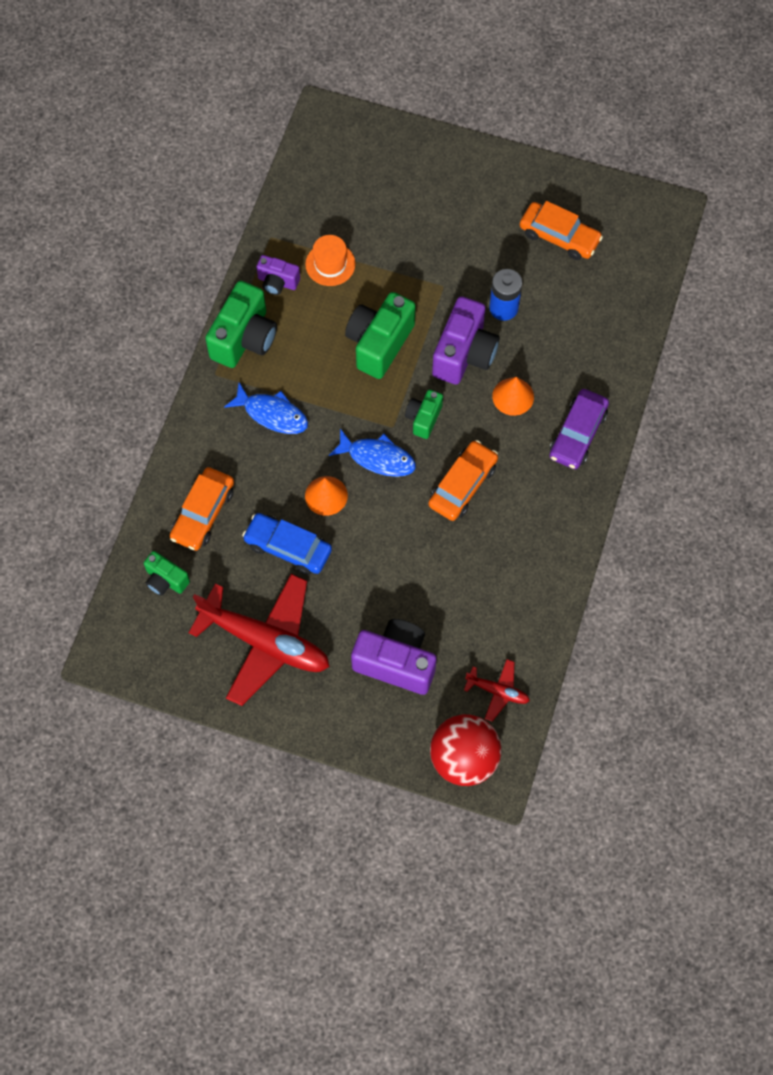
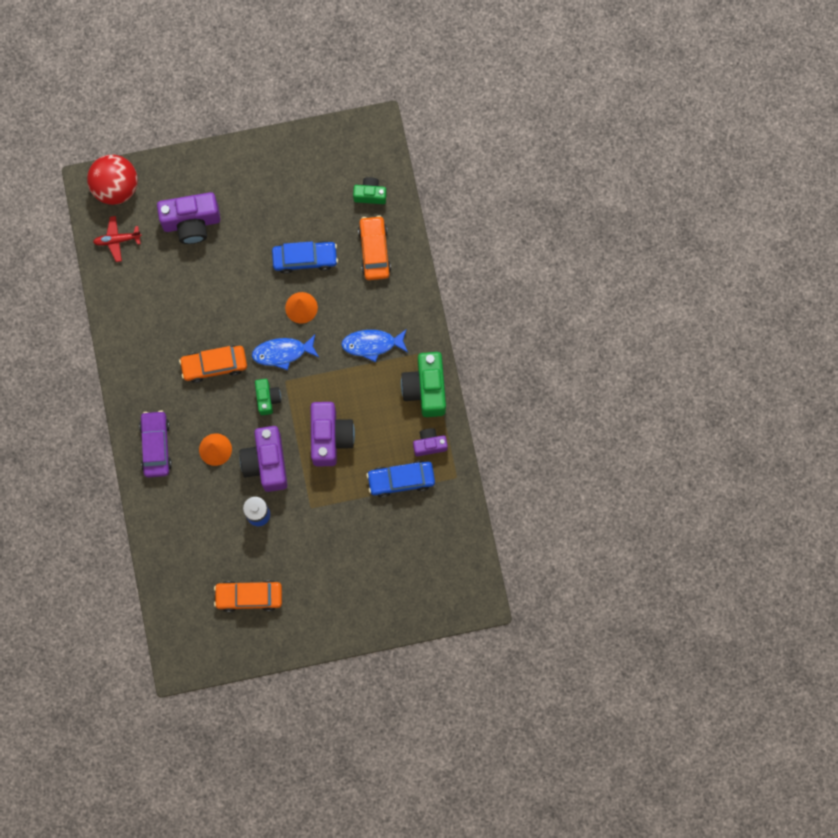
camera: 150 degrees right, 10 degrees up
red plane [188,574,329,706] -> none
orange hat [305,235,355,286] -> blue car [366,461,435,497]
green camera [345,292,416,379] -> purple camera [311,402,355,466]
orange car [428,440,498,521] -> orange car turned 75 degrees clockwise [179,345,247,383]

